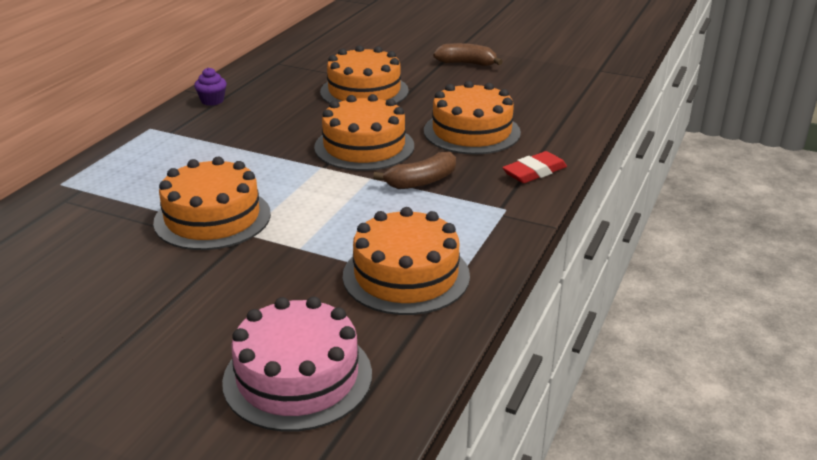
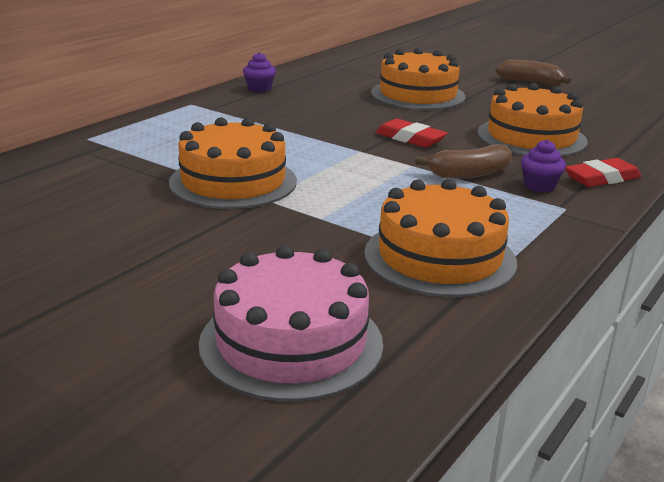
camera: 10 degrees right, 5 degrees down
orange cake [314,94,414,171] -> red eraser [375,119,448,147]
none -> purple cupcake [521,140,566,192]

